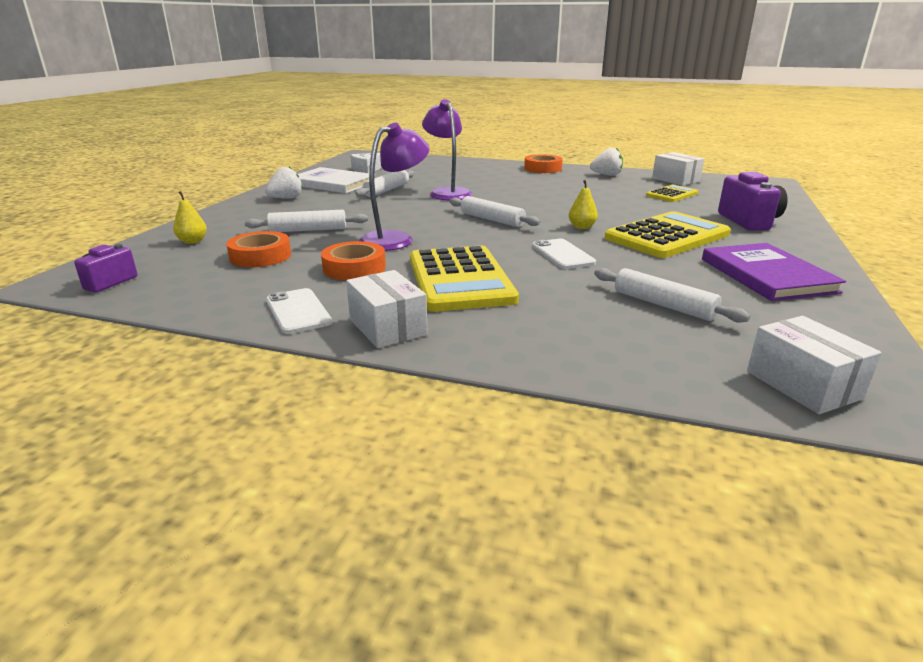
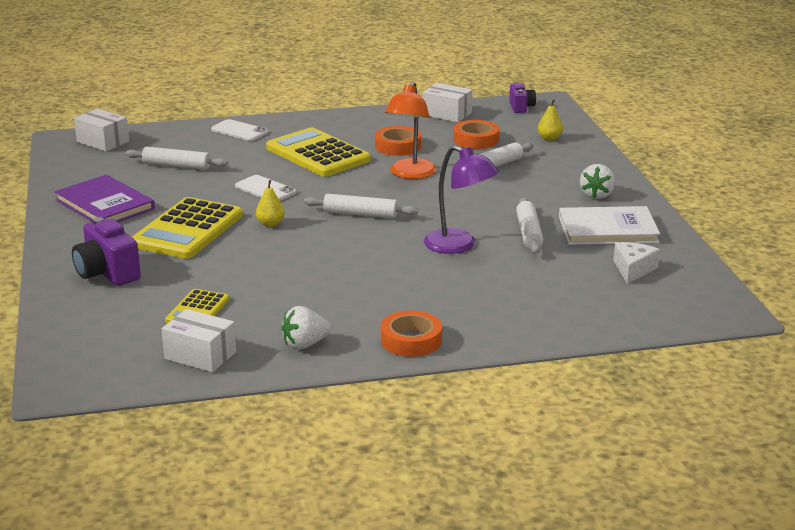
camera: 150 degrees right, 0 degrees up
white phone [266,288,332,334] -> white phone moved to [211,119,269,141]
white box [346,270,428,348] -> white box moved to [423,83,472,122]
purple lamp [359,123,430,251] -> orange lamp [385,81,436,179]

